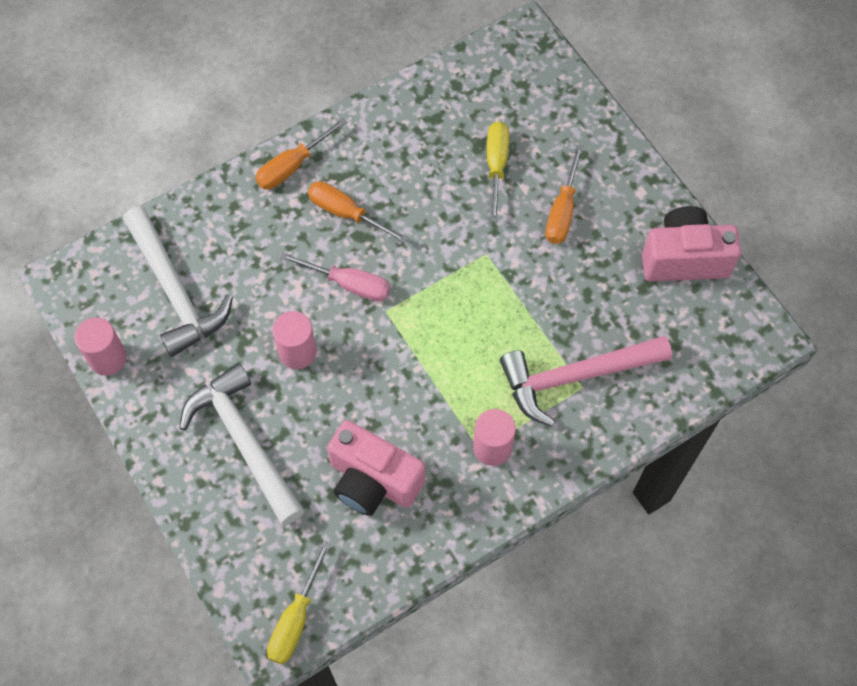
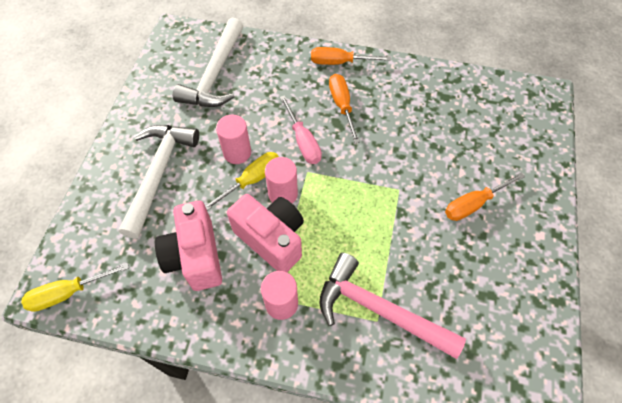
camera: 45 degrees right, 5 degrees down
pink cylinder [75,317,127,375] -> pink cylinder moved to [265,157,298,203]
yellow screwdriver [487,122,509,222] -> yellow screwdriver moved to [205,152,279,210]
pink camera [642,206,741,282] -> pink camera moved to [227,194,304,272]

